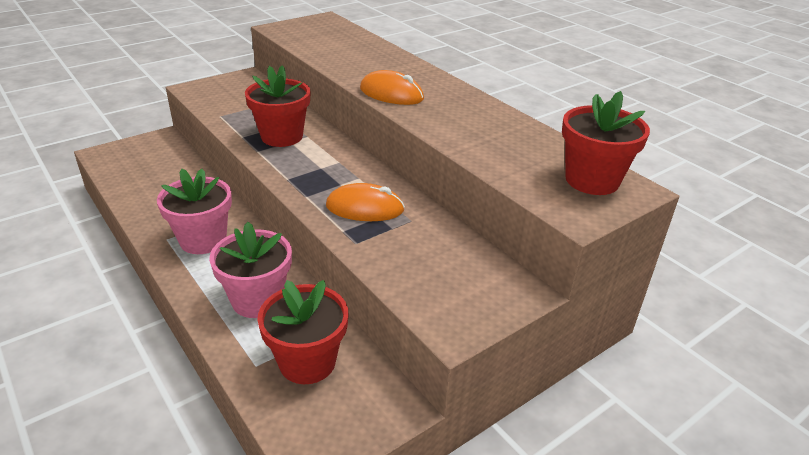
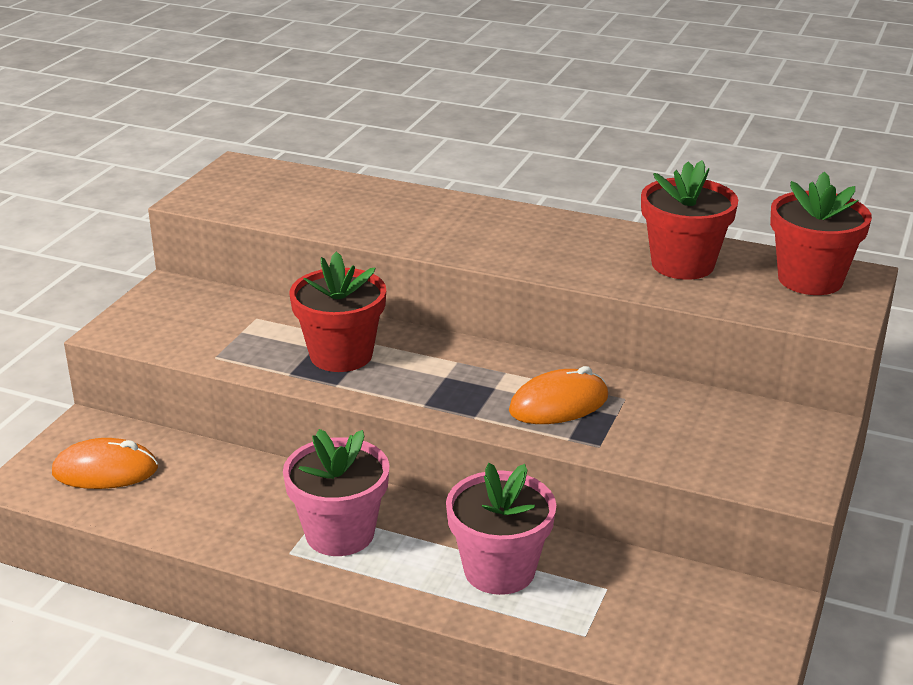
camera: 30 degrees left, 5 degrees down
red flower pot [257,280,348,384] -> red flower pot moved to [641,160,738,280]
orange mouse [360,70,424,105] -> orange mouse moved to [52,438,158,489]

